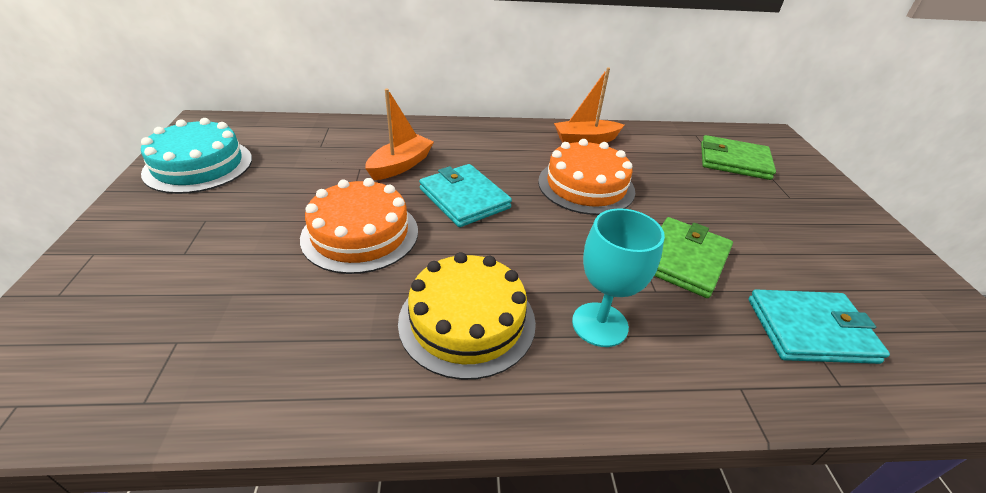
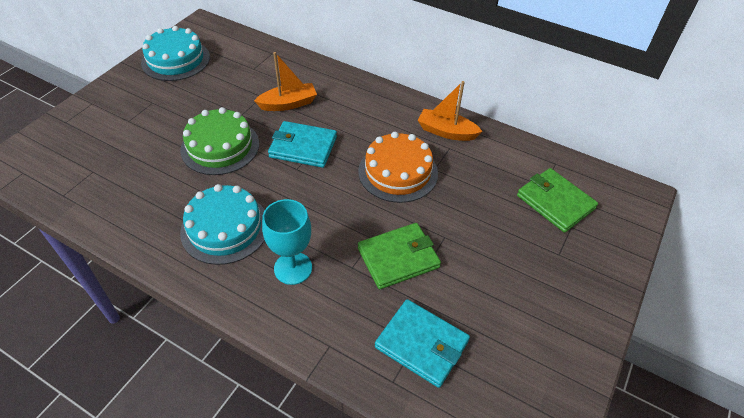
camera: 35 degrees right, 10 degrees up
orange cake [300,178,418,274] -> green cake [180,107,259,175]
yellow cake [398,252,536,380] -> turquoise cake [180,184,265,265]
turquoise wallet [419,164,512,227] -> turquoise wallet turned 75 degrees counterclockwise [268,121,337,168]

